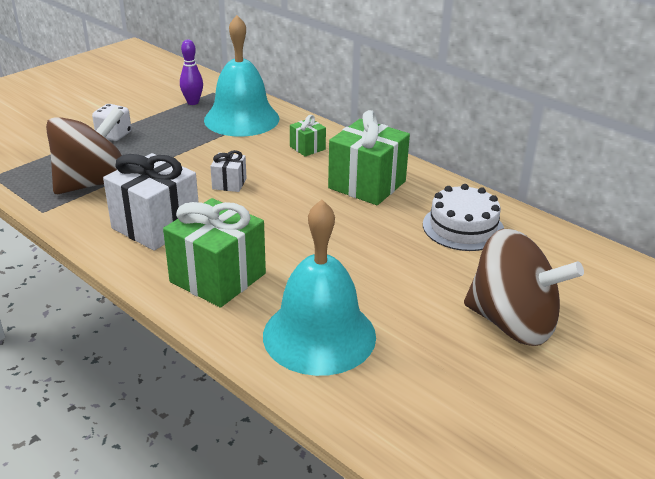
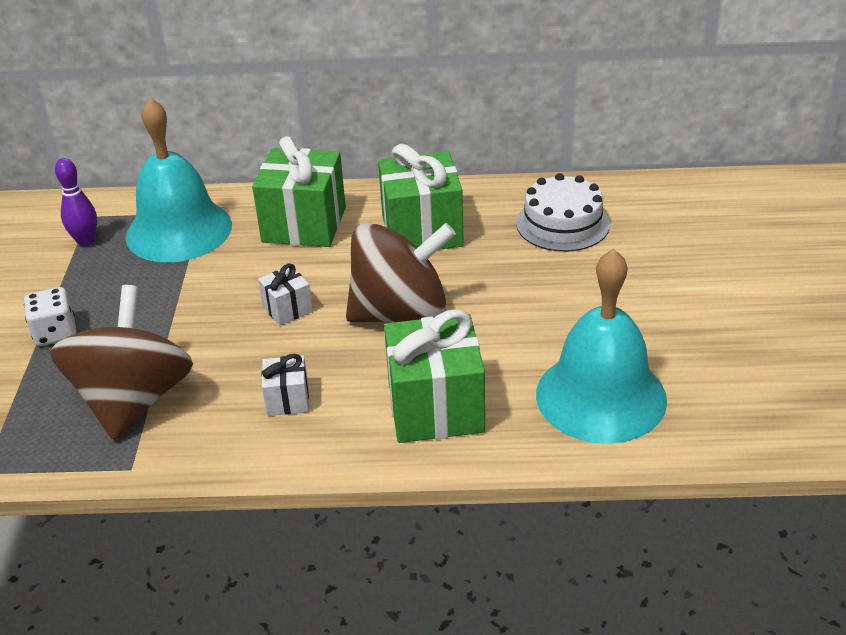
camera: 40 degrees left, 5 degrees up
white gift [103,153,198,251] -> white gift [261,354,309,416], size x0.49
green gift [290,115,326,157] -> green gift [252,136,346,247], size x2.05
brown spinning top [464,229,584,346] -> brown spinning top moved to [346,223,456,322]

